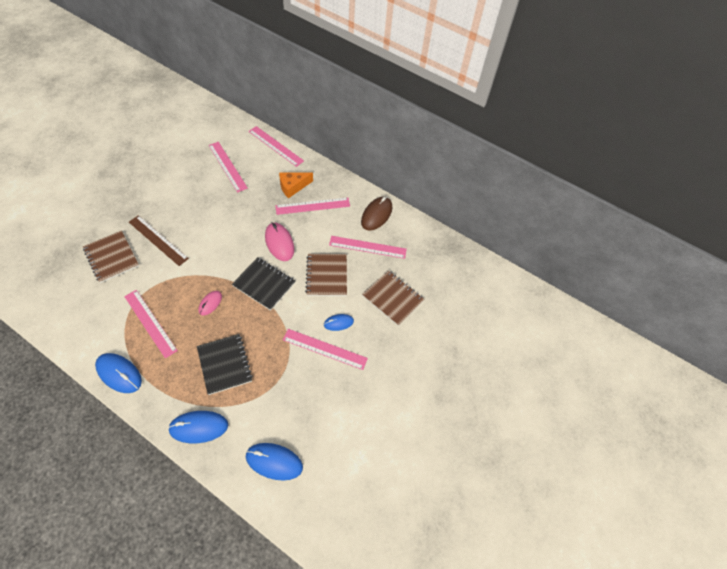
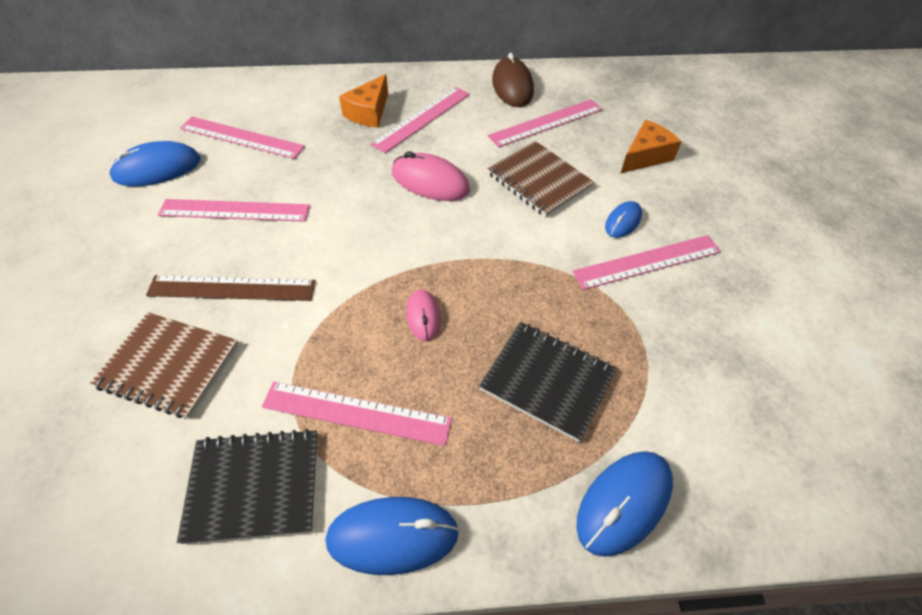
camera: 35 degrees left, 5 degrees down
black notebook [232,257,295,311] -> black notebook moved to [177,429,318,544]
blue mouse [246,443,303,481] -> blue mouse moved to [109,141,201,186]
pink ruler [248,126,304,167] -> pink ruler moved to [158,199,310,222]
brown notebook [362,270,425,326] -> orange cheese [620,120,682,174]

